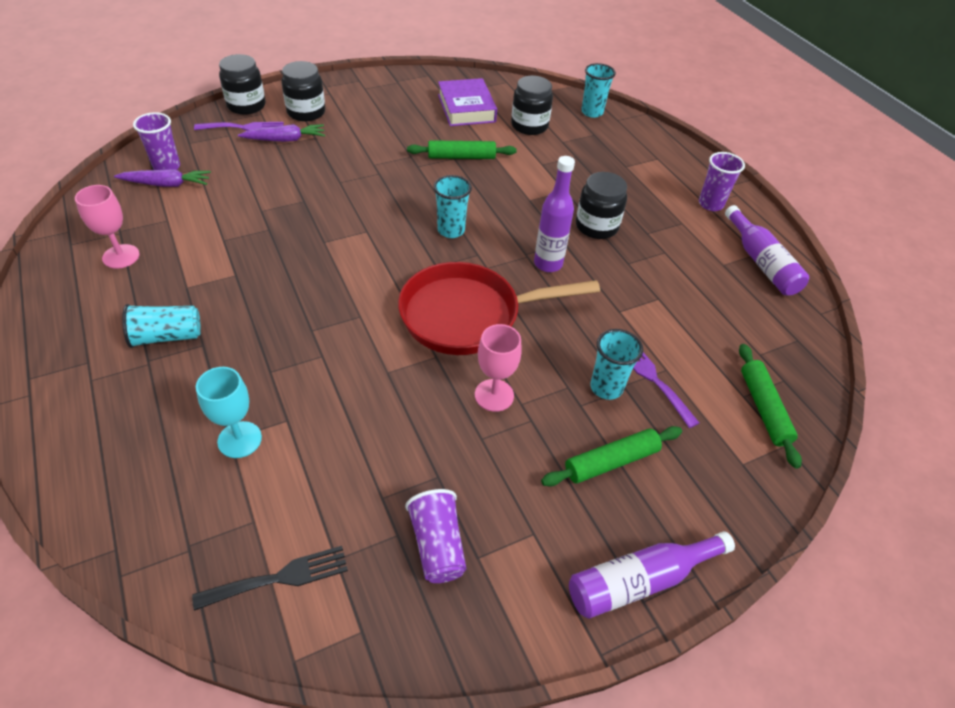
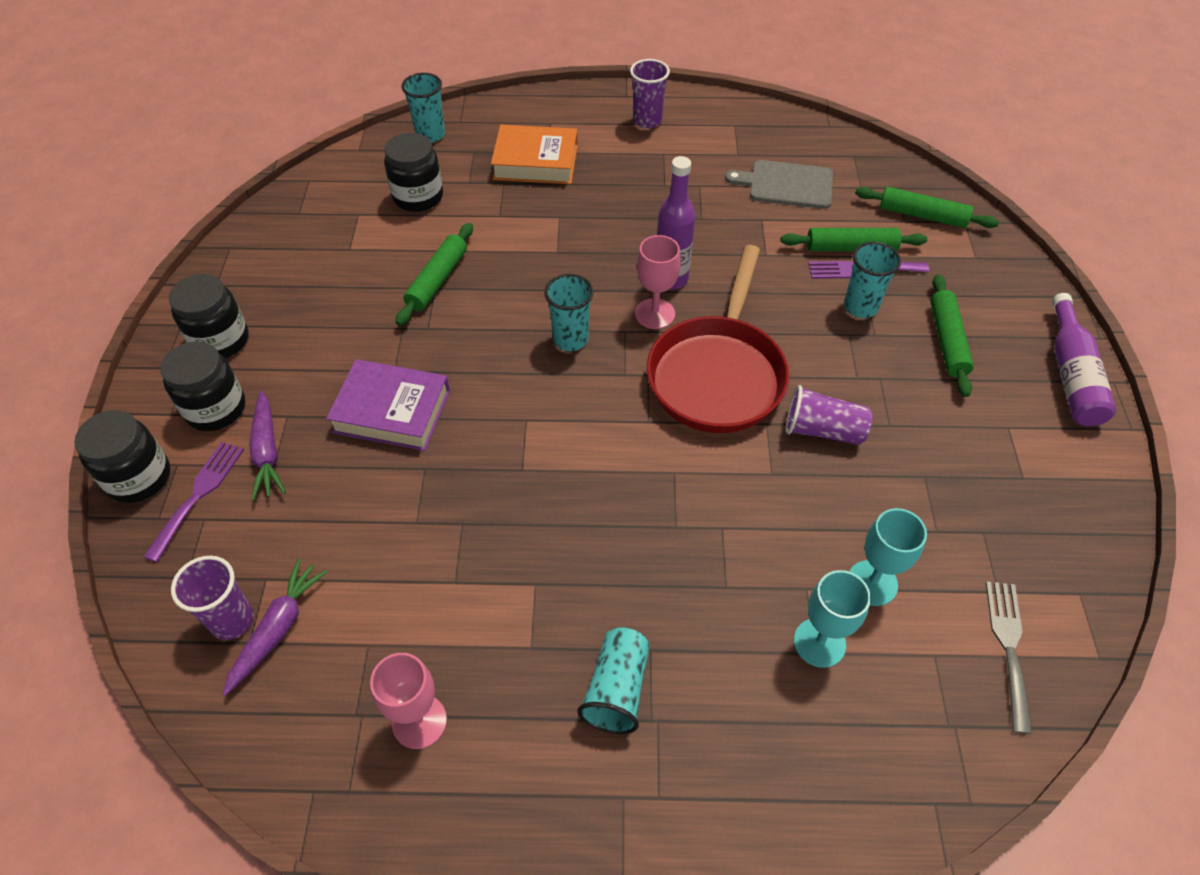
camera: 60 degrees left, 5 degrees up
black fork [192,546,348,611] -> grey fork [986,581,1032,734]
purple carrot [238,124,325,142] -> purple carrot turned 150 degrees clockwise [249,391,286,501]
purple cup [405,489,466,583] -> purple cup moved to [786,385,872,445]
purple book [438,78,497,126] -> purple book moved to [326,359,450,451]
pink goblet [475,324,522,412] -> pink goblet moved to [635,235,681,329]
black jar [576,172,627,239] -> black jar moved to [169,274,249,358]
purple bottle [725,205,809,295] -> none
none -> orange book [491,125,578,184]
none -> grey cutting board [725,160,833,209]
none -> green rolling pin [781,228,928,251]
none -> turquoise goblet [849,508,927,606]

